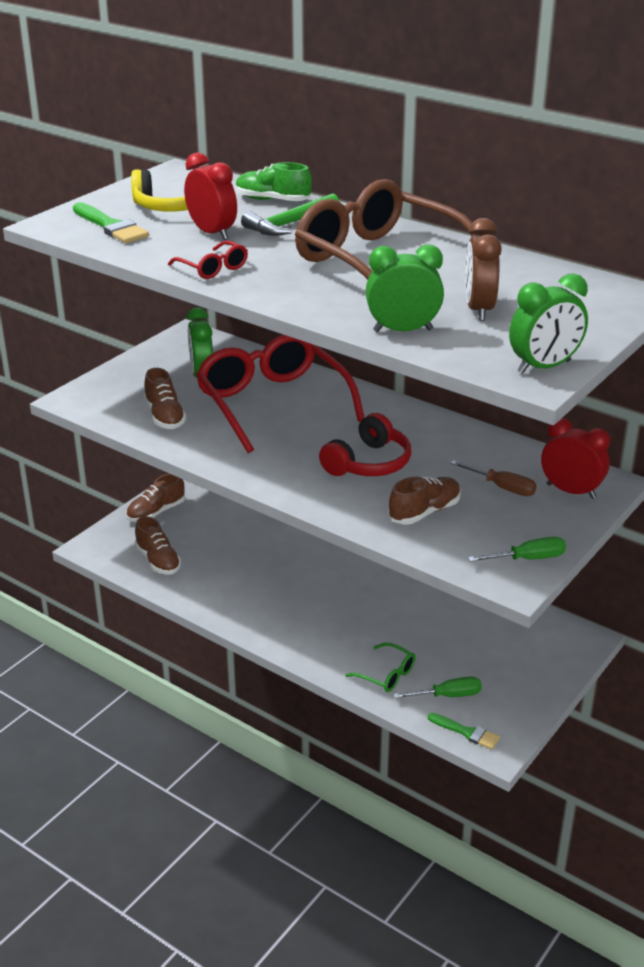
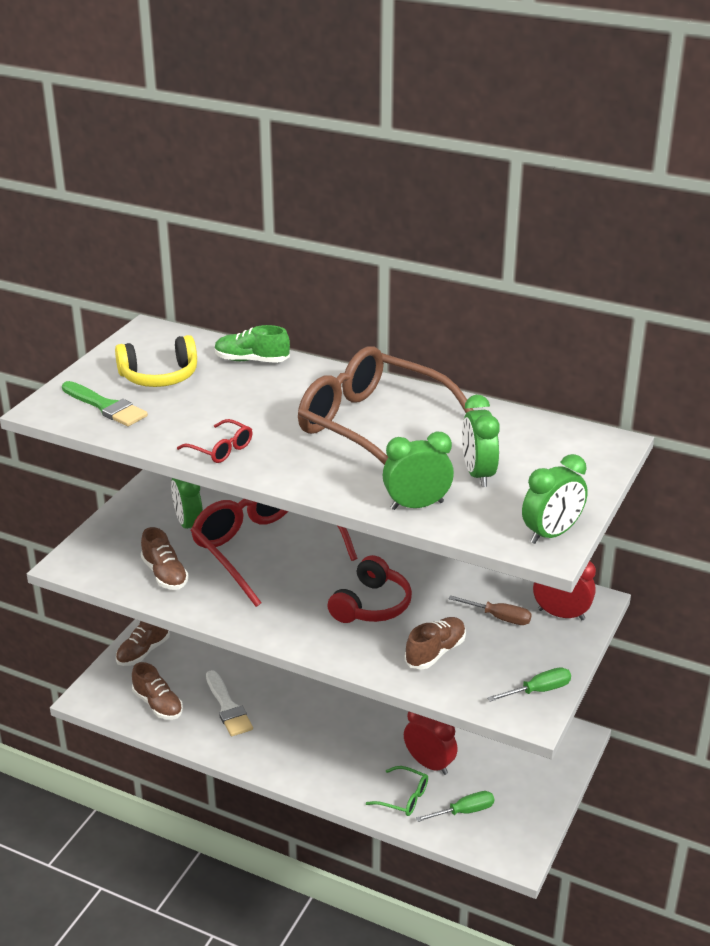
camera: 10 degrees left, 0 degrees up
red clock [184,152,237,240] -> red clock moved to [404,711,458,775]
green hammer [241,193,339,236] -> none
green brush [427,713,500,750] -> none
brown clock [465,218,502,321] -> green clock [462,395,500,487]
none -> white brush [206,670,253,736]

